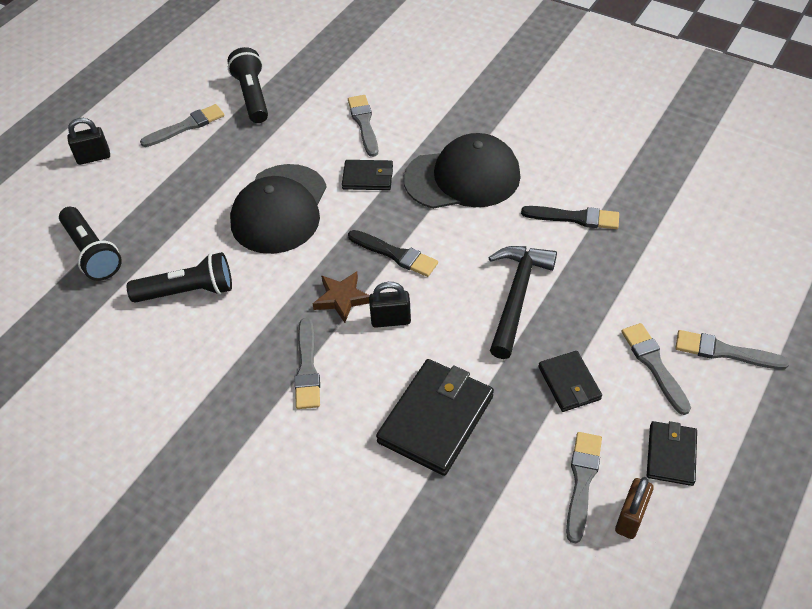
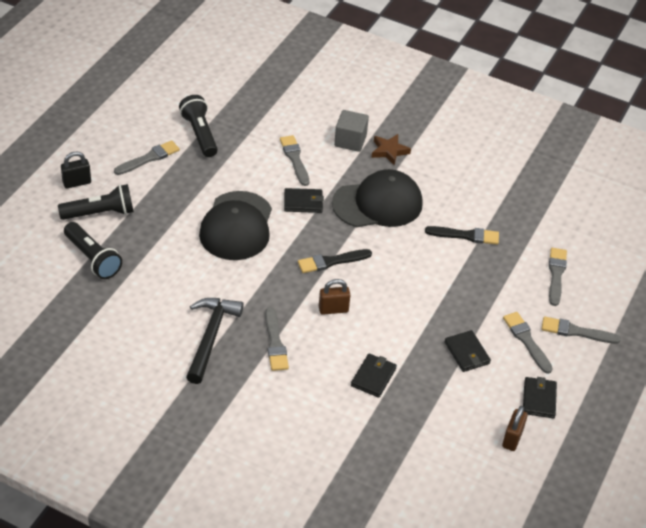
camera: 10 degrees left, 5 degrees down
black flashlight [127,252,232,303] -> black flashlight moved to [58,184,134,220]
brown star [313,272,370,323] -> brown star moved to [372,134,411,165]
black brush [348,230,438,277] -> black brush turned 135 degrees clockwise [298,249,372,273]
black padlock [369,282,411,328] -> brown padlock [319,279,350,315]
black wallet [376,359,494,476] -> black wallet [351,353,397,398], size x0.57
black hammer [488,246,557,359] -> black hammer moved to [186,298,244,384]
grey brush [566,432,602,543] -> grey brush moved to [549,248,567,306]
none -> grey cube [334,110,369,152]

